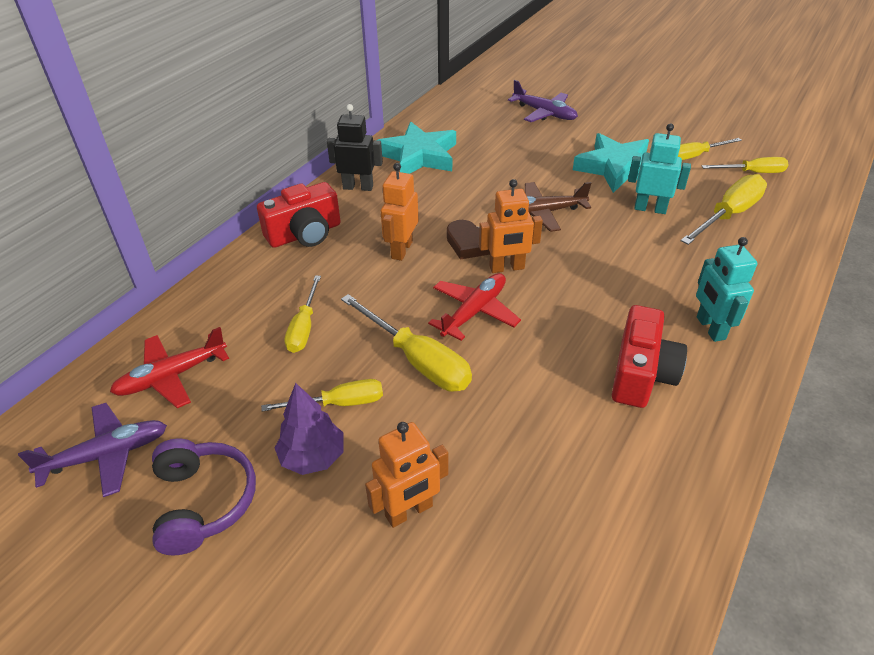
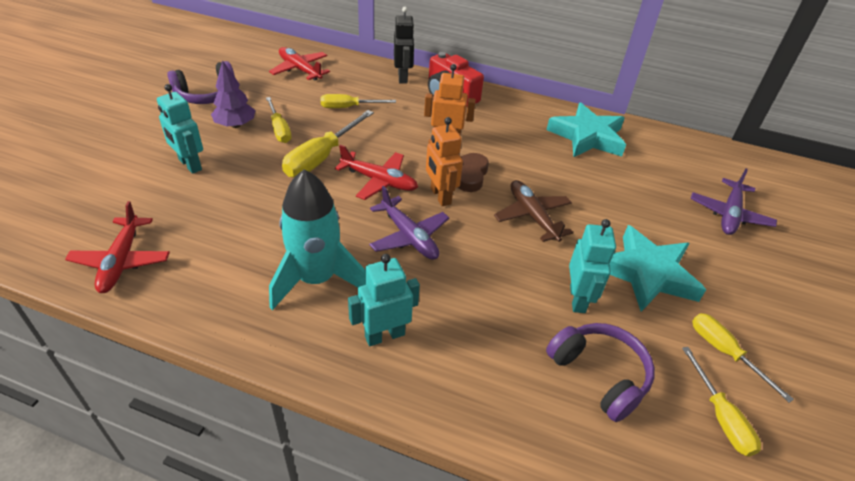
camera: 75 degrees right, 0 degrees up
purple plane [18,403,167,497] -> purple plane moved to [369,186,449,260]
black robot [327,104,383,191] -> black robot moved to [394,7,415,84]
orange robot [365,422,448,528] -> turquoise robot [157,84,203,174]
red camera [612,305,687,408] -> turquoise rocket [269,169,366,310]
yellow screwdriver [680,174,767,245] -> purple headphones [546,323,655,422]
none -> red plane [65,201,170,293]

